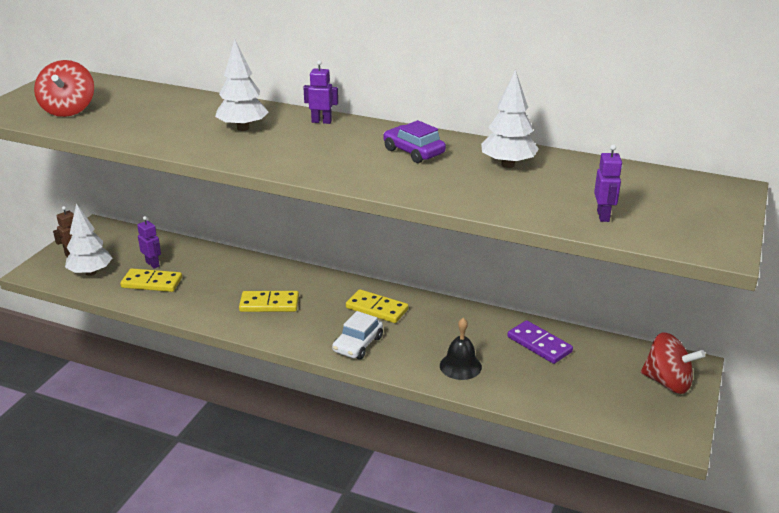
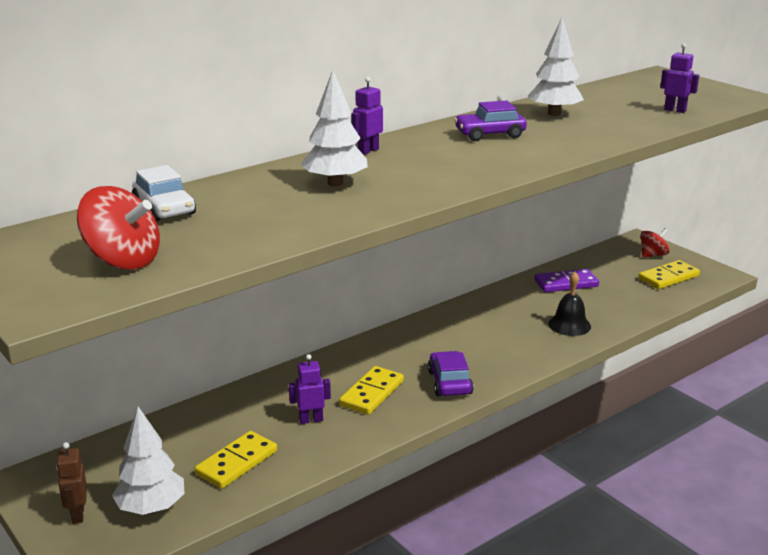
camera: 60 degrees left, 5 degrees down
purple robot [137,216,161,269] -> purple robot moved to [289,354,331,424]
white car [332,311,383,359] -> white car moved to [132,165,196,222]
yellow domino [346,289,408,323] -> yellow domino moved to [638,260,700,289]
red spinning top [641,332,705,394] -> red spinning top [640,228,670,258], size x0.64
none -> purple car [428,351,474,396]

